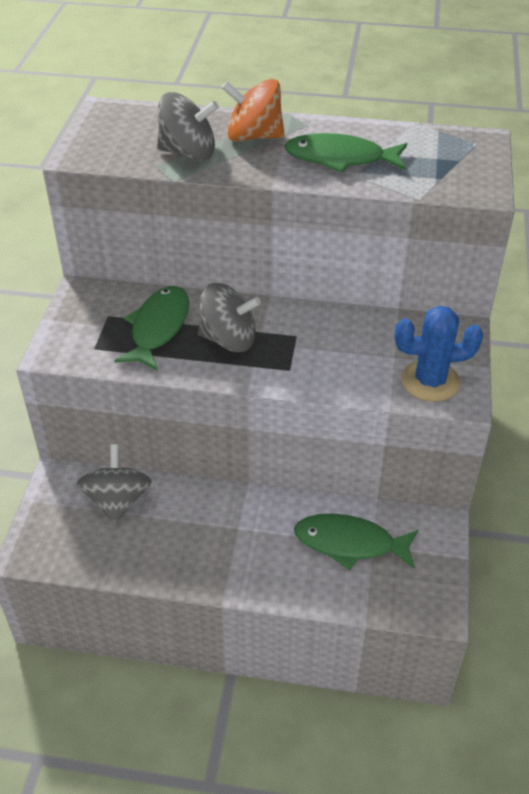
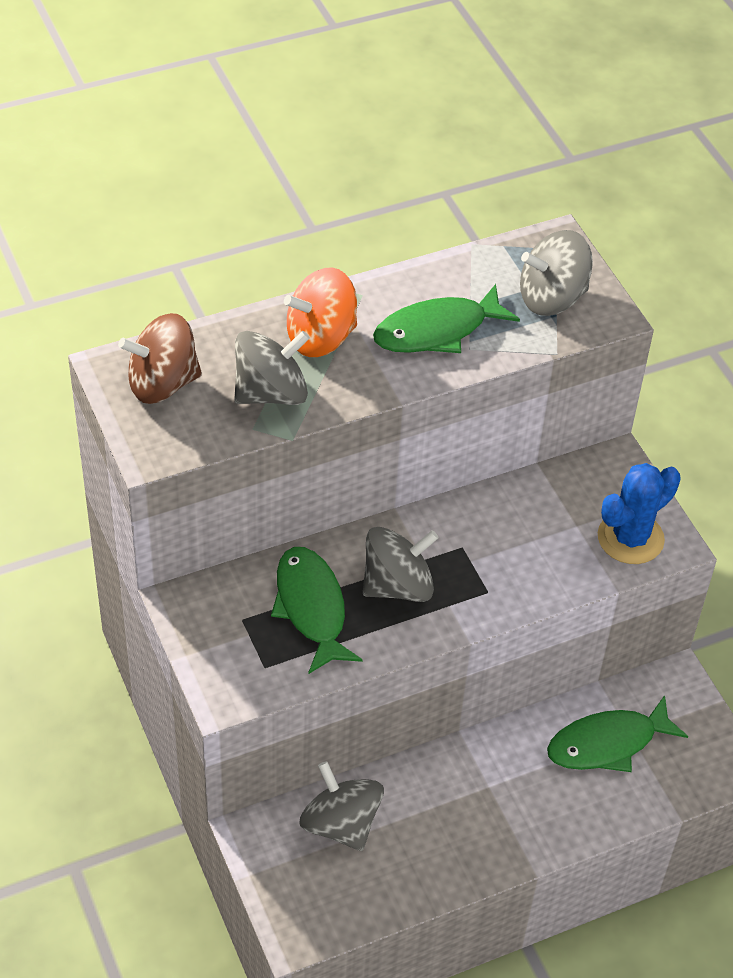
camera: 35 degrees left, 5 degrees up
none -> brown spinning top [118,313,202,404]
none -> grey spinning top [520,230,593,316]

